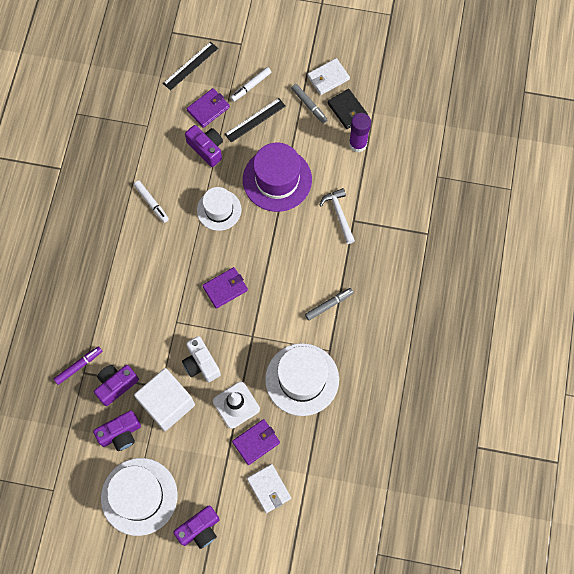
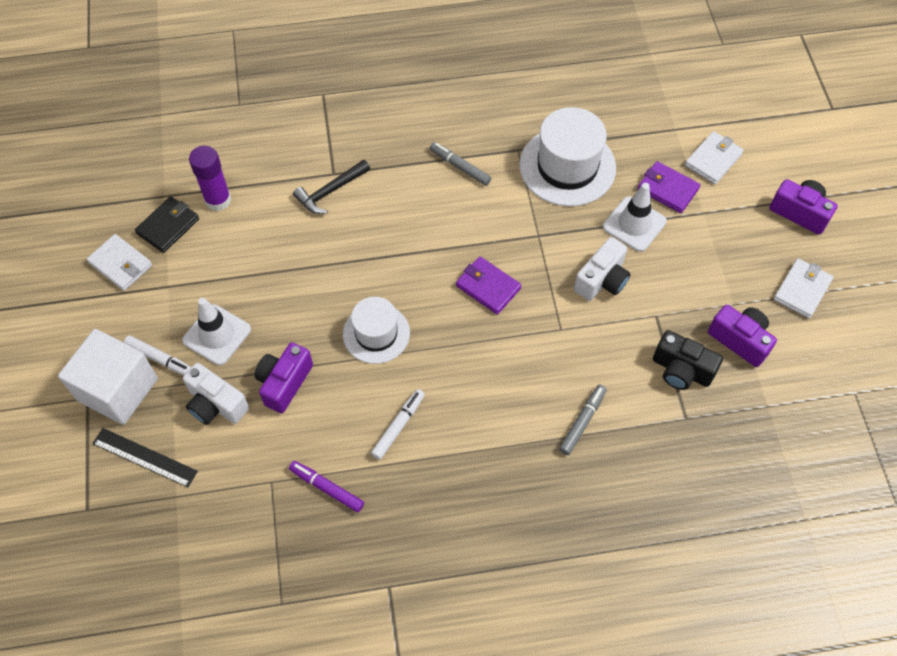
camera: 110 degrees left, 10 degrees down
purple marker [54,346,102,385] -> purple marker moved to [289,461,364,512]
purple camera [94,365,139,406] -> black camera [653,330,723,390]
white hat [101,458,178,536] -> white wallet [774,258,833,318]
white cube [134,368,195,431] -> white cube moved to [58,329,158,425]
purple wallet [187,88,230,128] -> white camera [183,363,249,425]
black ruler [225,98,285,142] -> white traffic cone [182,298,251,365]
purple hat [243,143,312,212] -> none
grey marker [291,84,327,123] -> grey marker moved to [559,385,607,455]
white hammer [320,188,355,244] -> black hammer [293,160,370,214]

